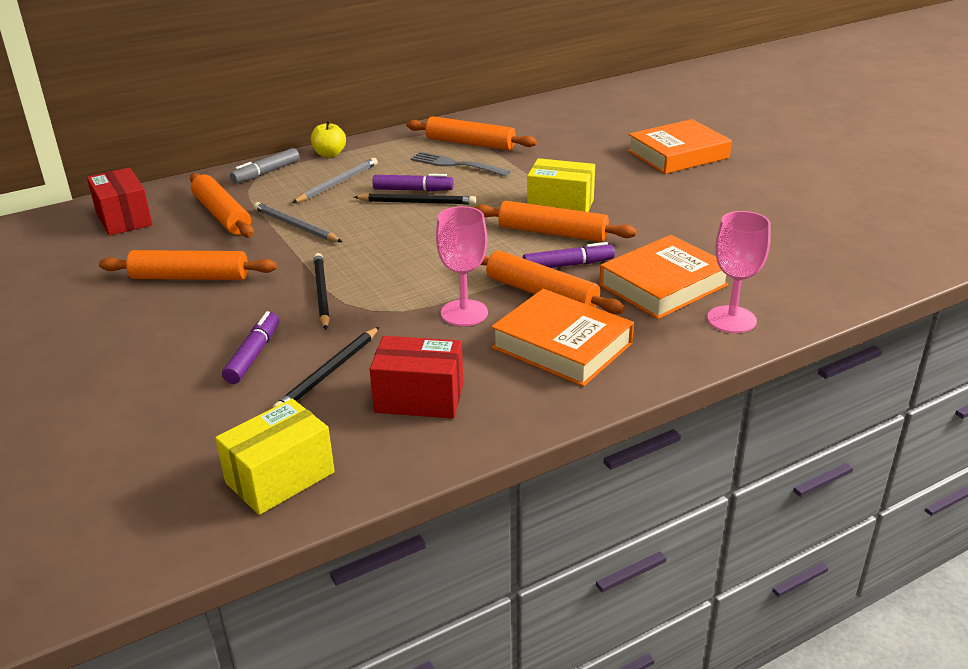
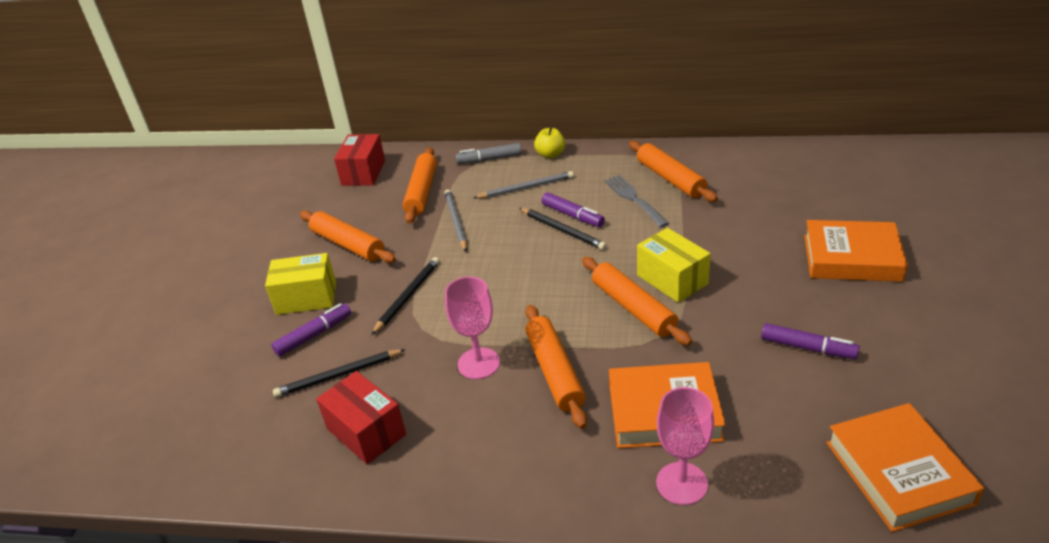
camera: 40 degrees right, 5 degrees up
yellow box [215,399,335,515] -> yellow box moved to [265,253,336,315]
orange book [491,289,634,387] -> orange book moved to [826,403,985,532]
purple marker [523,242,615,268] -> purple marker moved to [761,323,860,359]

